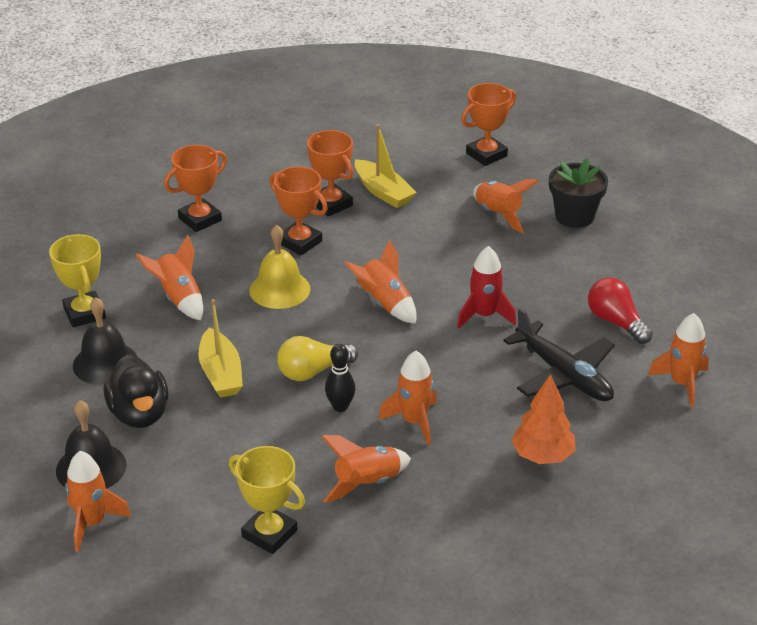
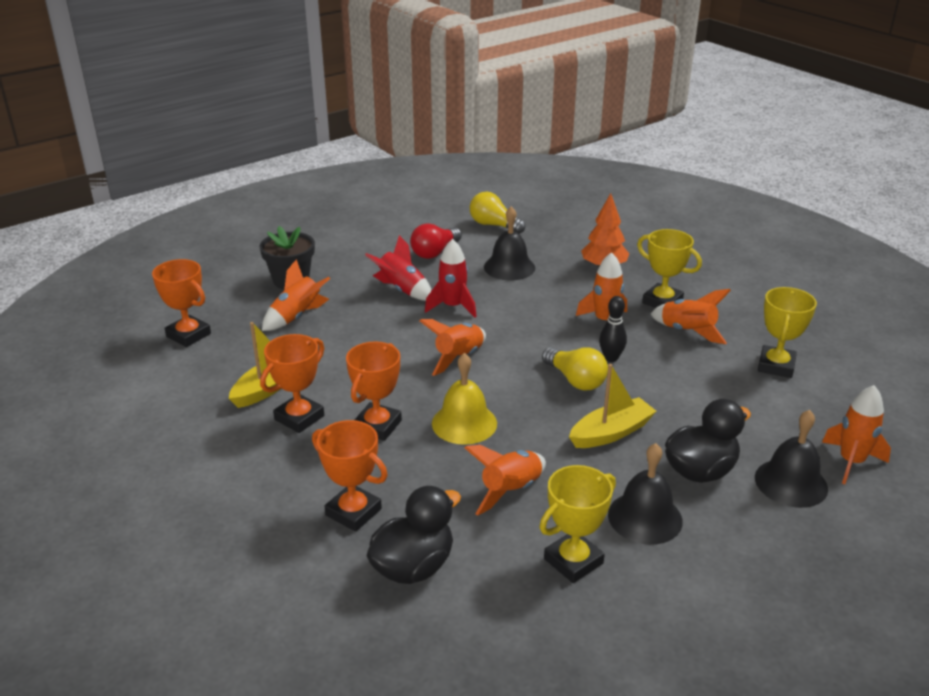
camera: 105 degrees left, 5 degrees down
black plane [503,308,615,401] -> black bell [484,206,535,280]
orange rocket [648,313,709,408] -> yellow light bulb [470,192,525,234]
none -> red rocket [365,235,432,301]
none -> black duck [367,486,461,584]
none -> yellow trophy [637,229,702,308]

